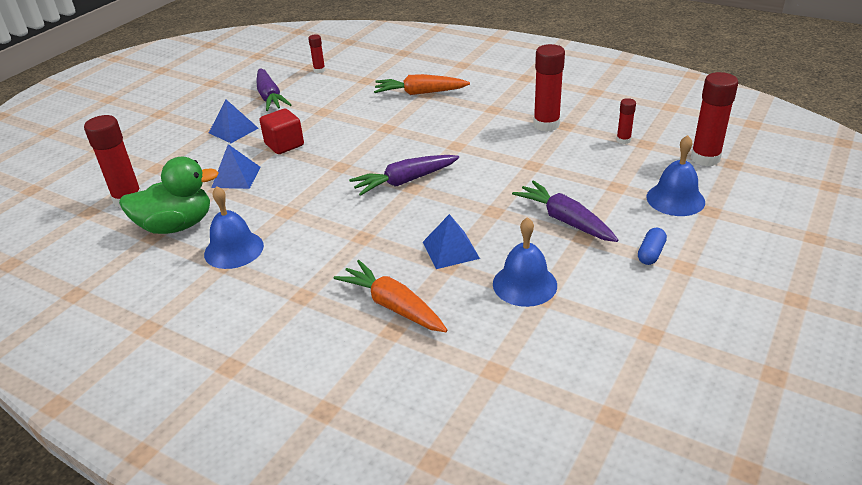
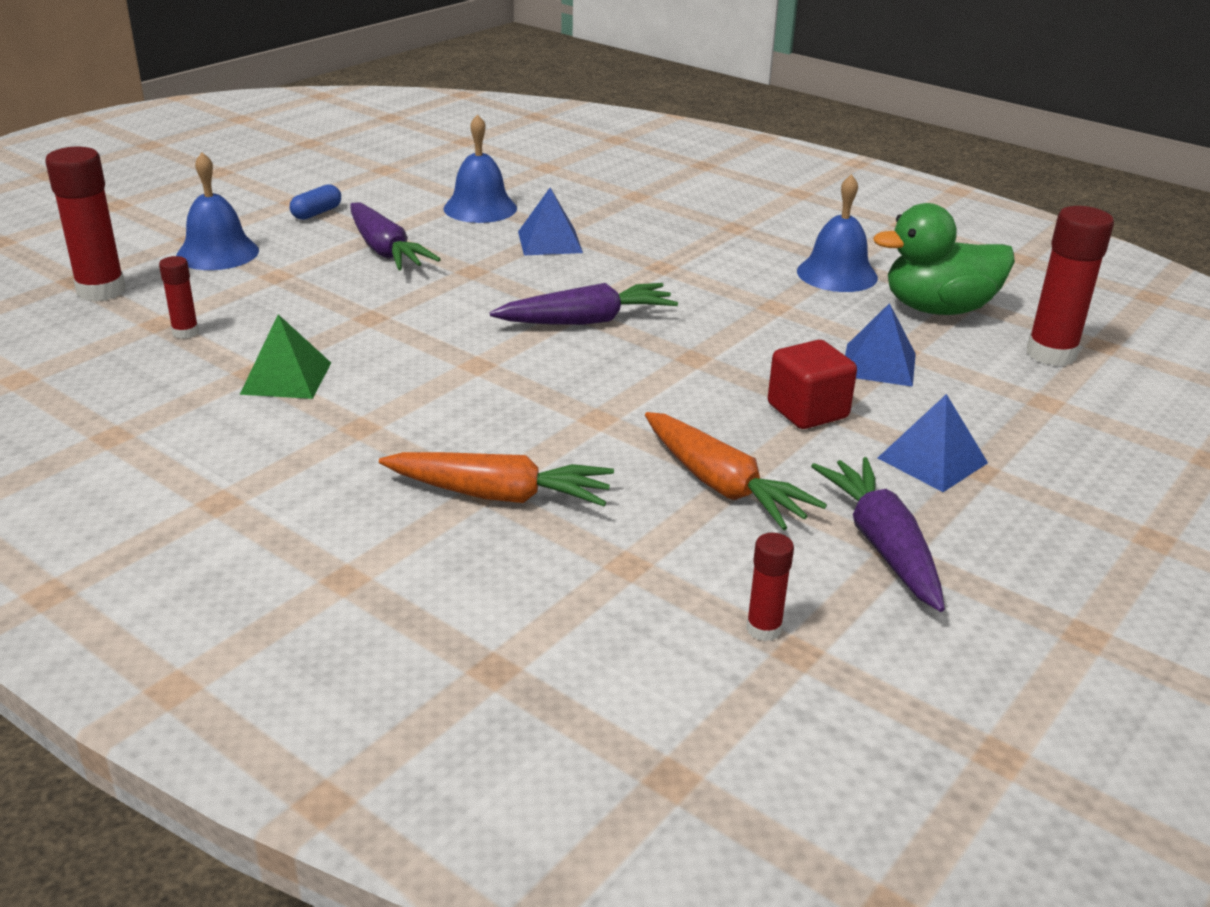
camera: 175 degrees left, 5 degrees down
orange carrot [334,260,448,332] -> orange carrot moved to [645,412,827,530]
red glue stick [533,44,565,132] -> green pyramid [240,314,331,399]

